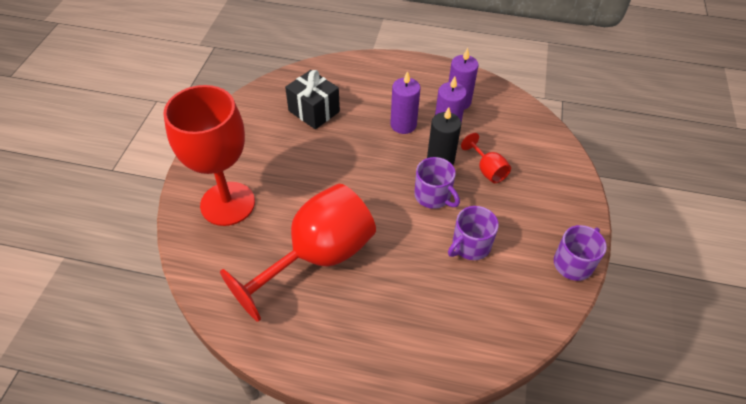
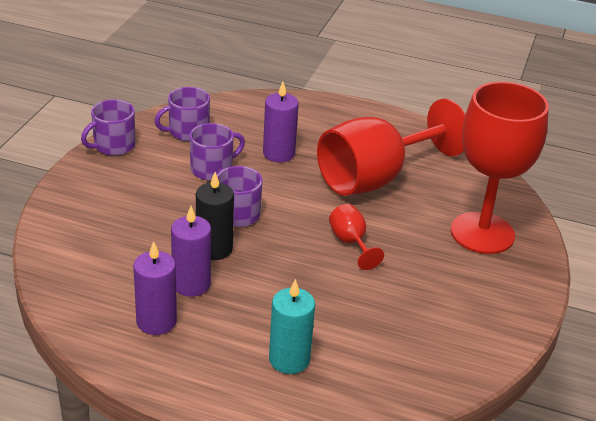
camera: 175 degrees left, 15 degrees down
black gift [285,70,340,129] -> none
purple candle [390,71,420,134] -> purple candle moved to [263,82,299,162]
red goblet [461,133,511,183] -> red goblet moved to [329,204,384,270]
none -> purple mug [154,87,210,141]
none -> turquoise candle [269,279,315,374]

